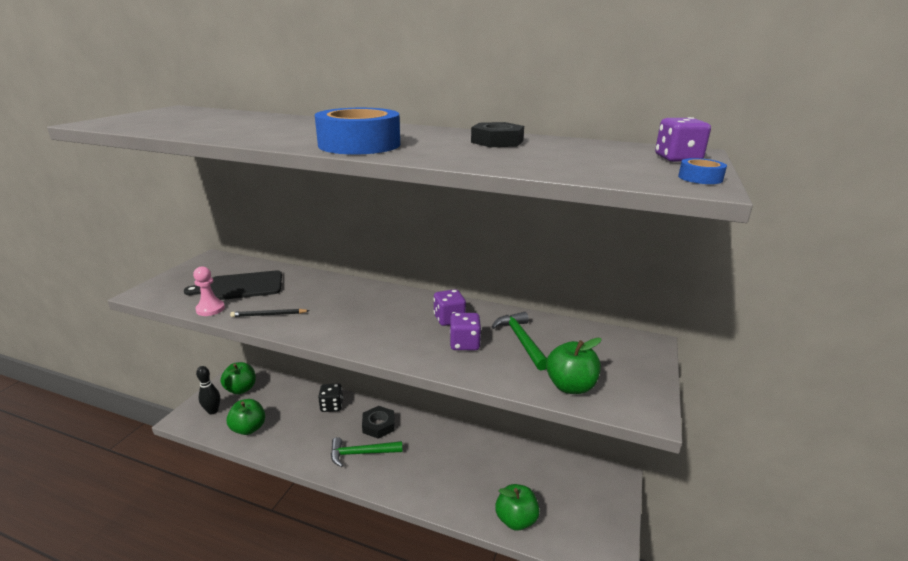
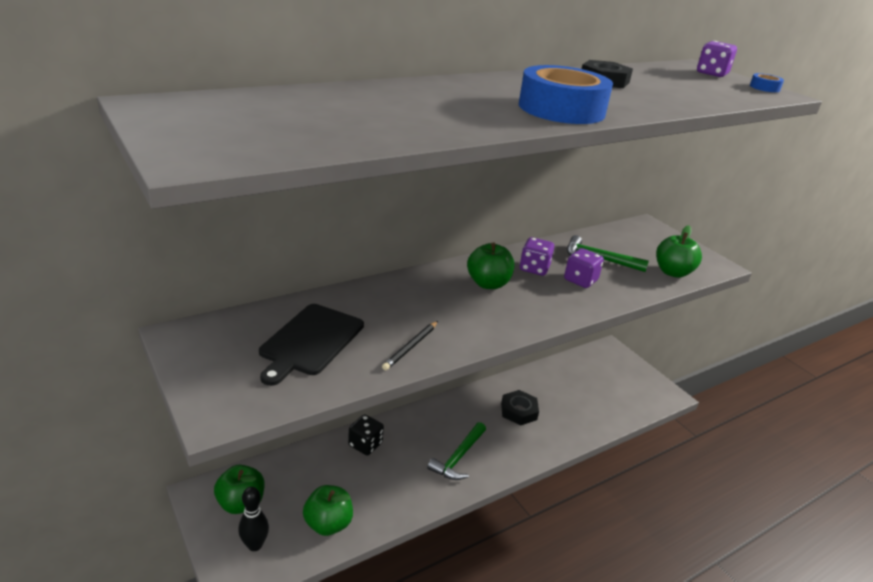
camera: 55 degrees left, 5 degrees up
pink pawn [193,266,225,316] -> none
black nut [362,406,395,439] -> black nut moved to [501,390,539,426]
green apple [495,484,540,531] -> green apple moved to [467,242,514,289]

